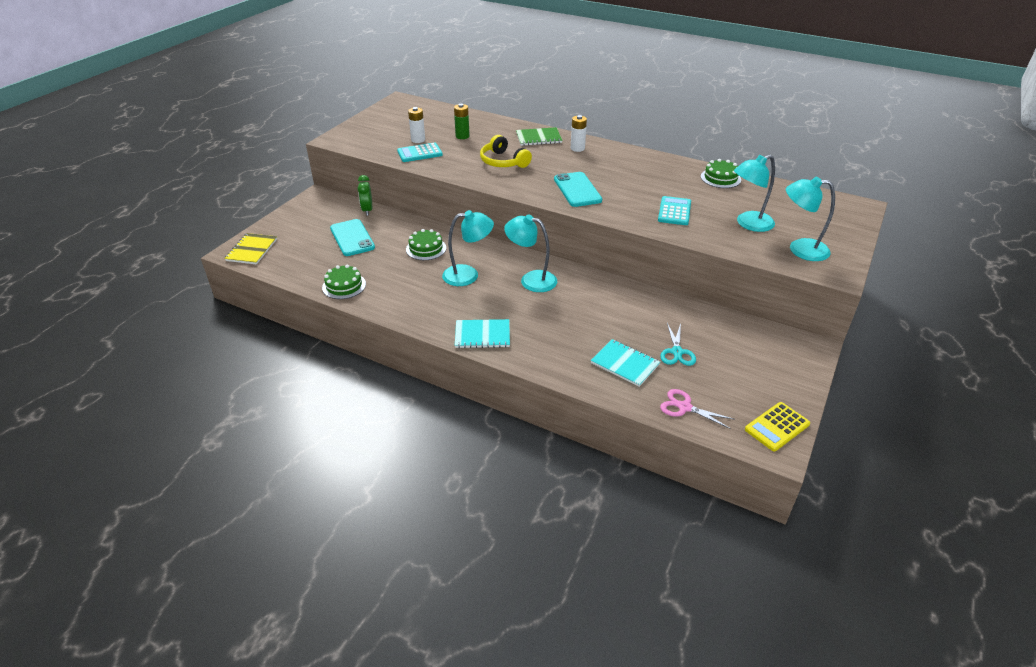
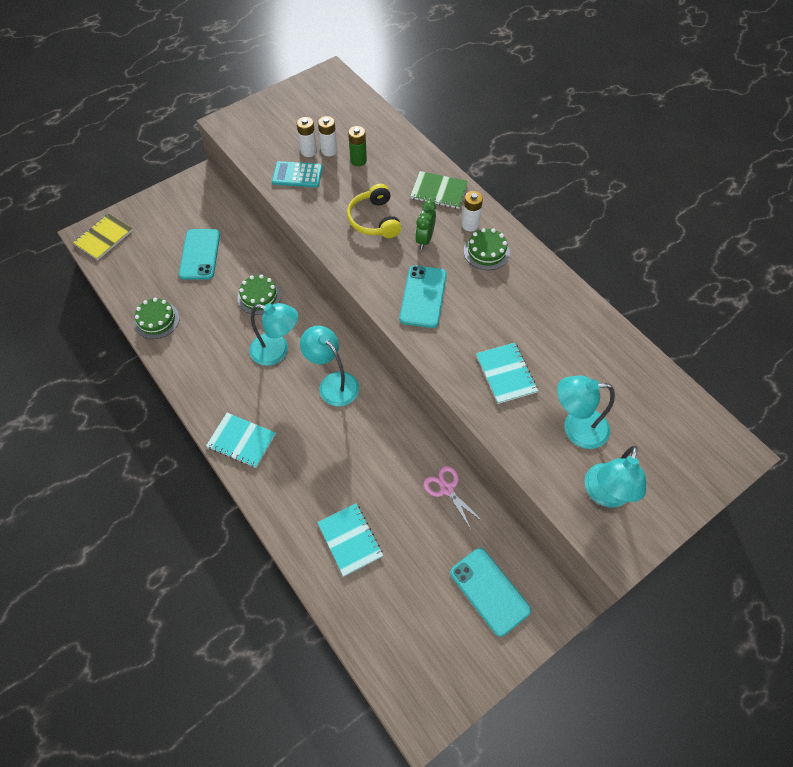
camera: 25 degrees right, 20 degrees up
green clock [358,175,372,216] -> green clock moved to [415,200,436,249]
turquoise calculator [658,196,691,225] -> turquoise notebook [476,343,538,404]
turquoise scissors [660,323,696,366] -> none
pink scissors [660,389,734,429] -> pink scissors moved to [424,466,483,529]
green cake [701,159,741,188] -> green cake moved to [464,228,510,270]
yellow calculator [745,402,810,452] -> none
turquoise lamp [786,177,835,261] -> turquoise lamp turned 105 degrees counterclockwise [585,446,646,507]
none -> white battery [318,116,338,156]
none -> turquoise phone [450,548,531,637]

